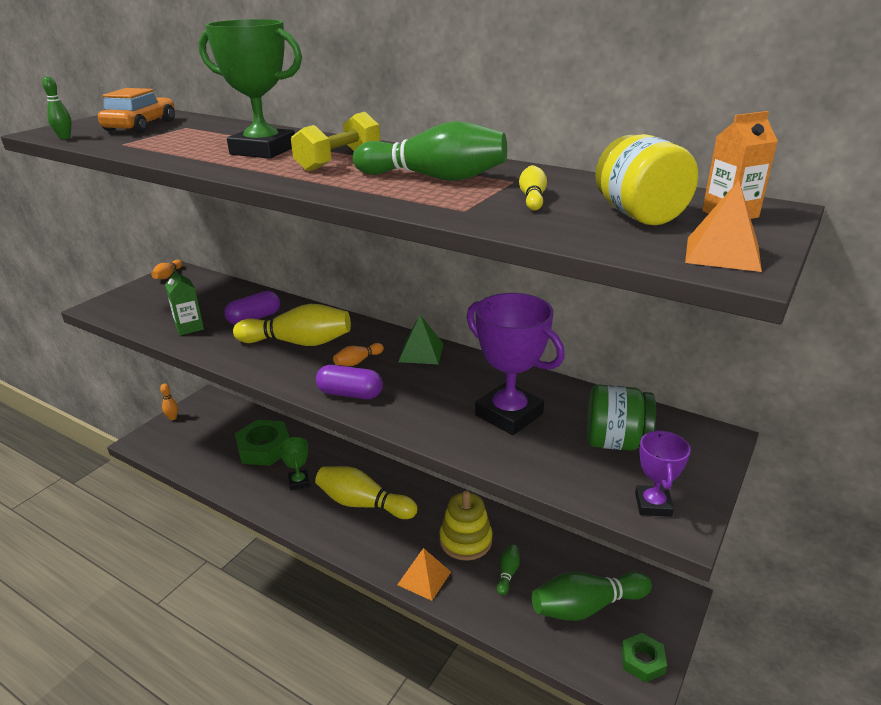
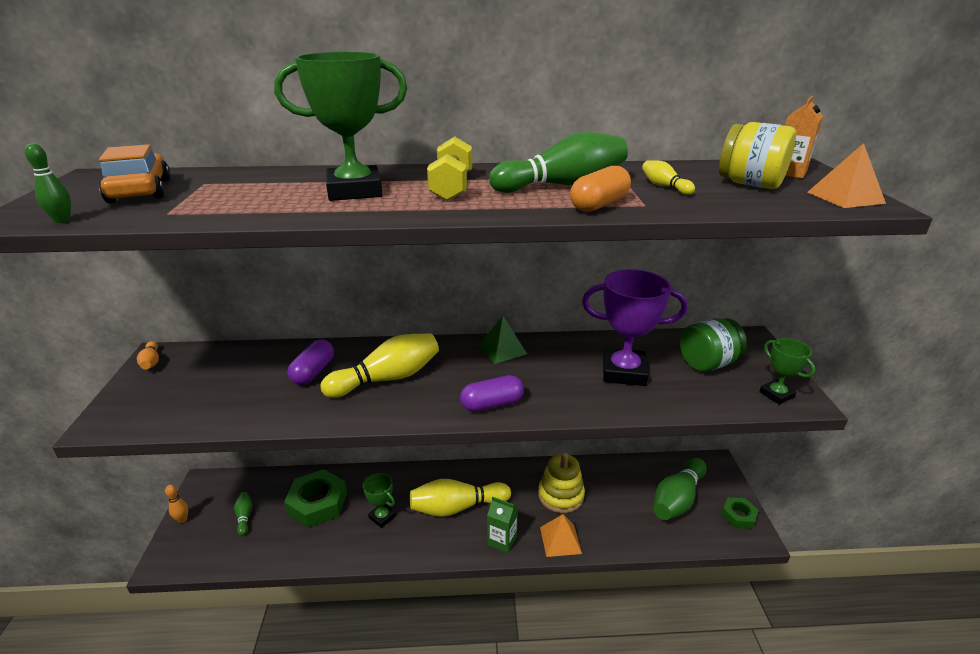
camera: 35 degrees left, 0 degrees up
green carton [165,268,204,335] -> green carton moved to [487,497,518,553]
orange bowling pin [333,343,384,366] -> none
green bowling pin [497,544,520,595] -> green bowling pin moved to [234,492,252,536]
purple trophy [635,430,691,517] -> green trophy [759,338,815,405]
none -> orange capsule [570,166,631,212]

